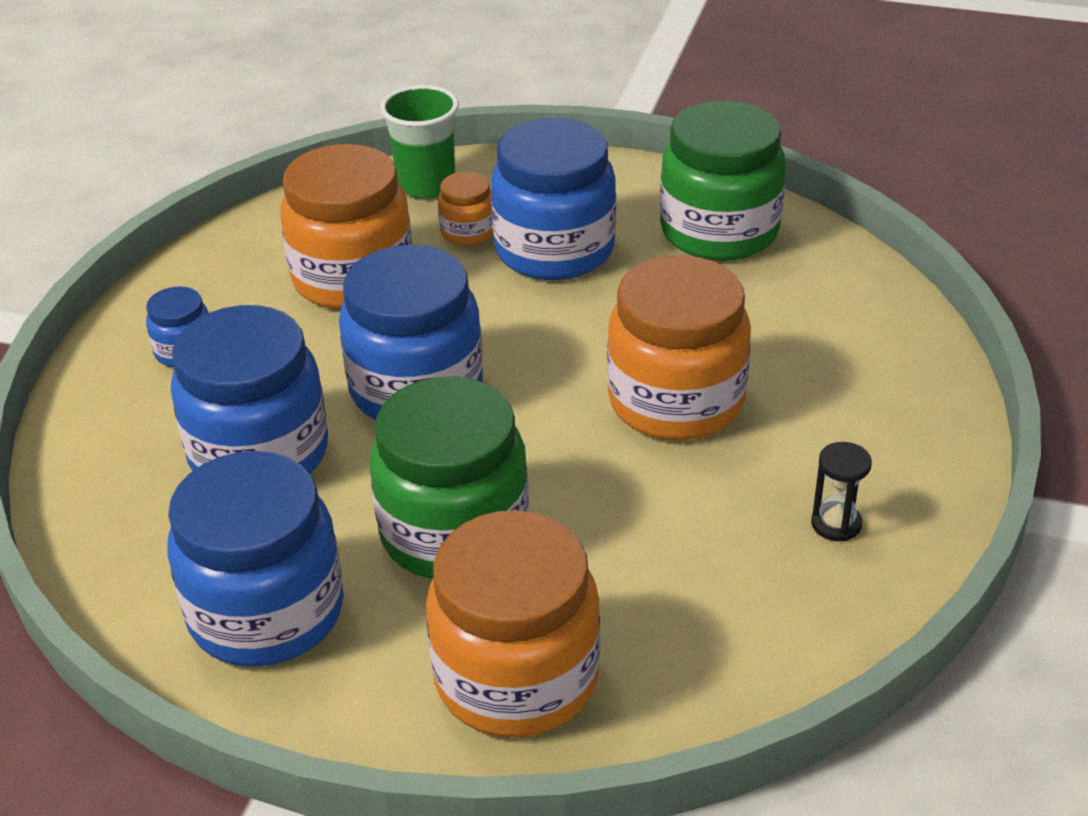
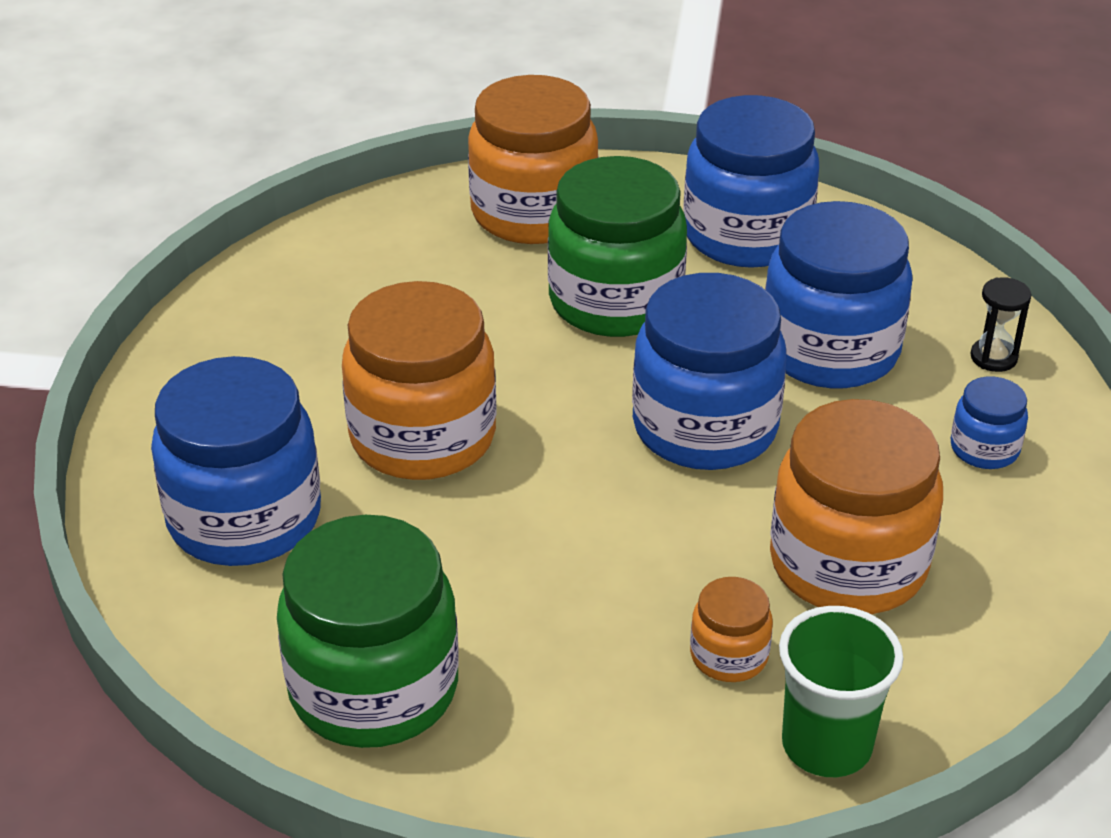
camera: 170 degrees right, 0 degrees up
blue jar [491,118,616,280] -> blue jar moved to [151,356,321,566]
black hourglass [811,442,872,542] -> black hourglass moved to [970,277,1031,372]

